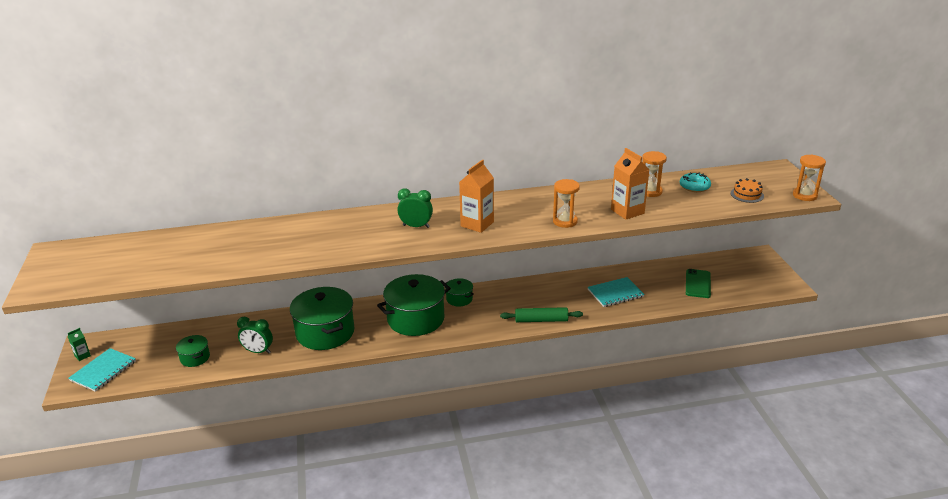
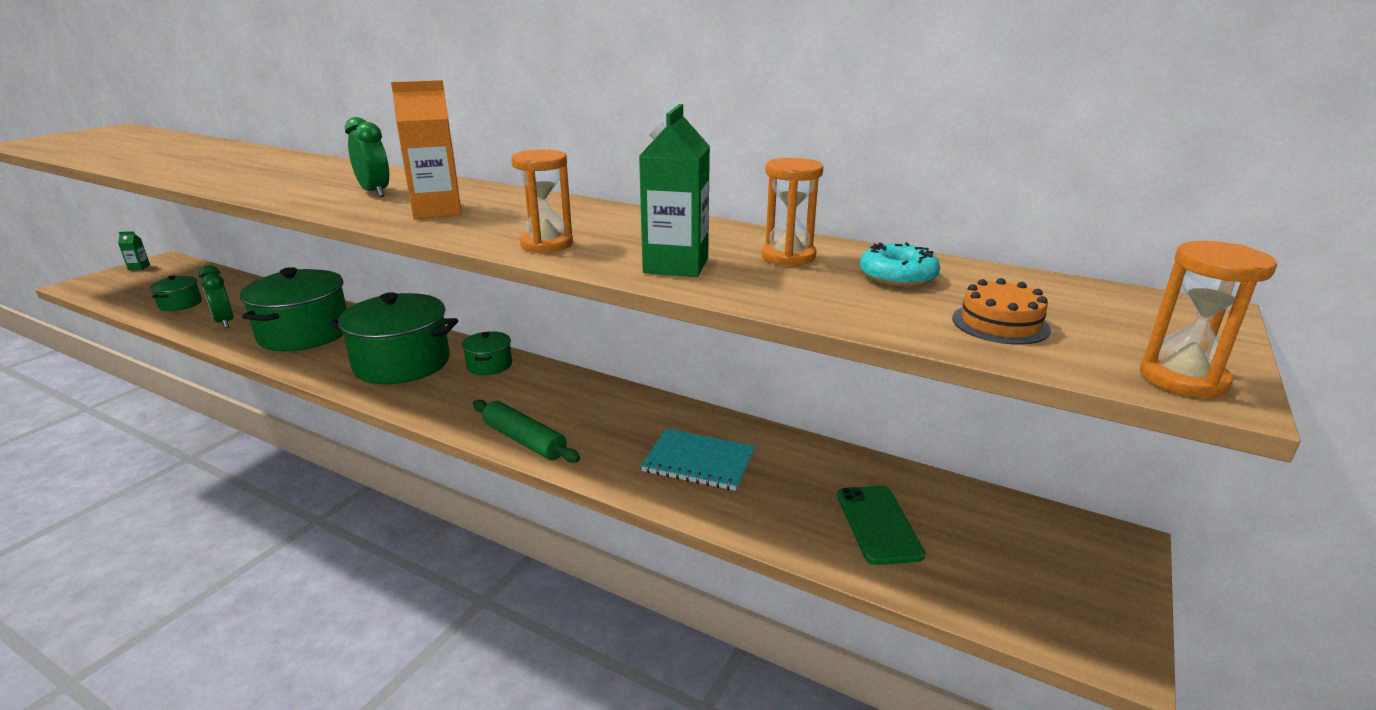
camera: 40 degrees right, 5 degrees down
turquoise notebook [69,348,136,392] -> none
orange carton [611,148,649,220] -> green carton [639,104,710,277]
green phone [686,269,711,298] -> green phone turned 60 degrees counterclockwise [837,486,926,565]

